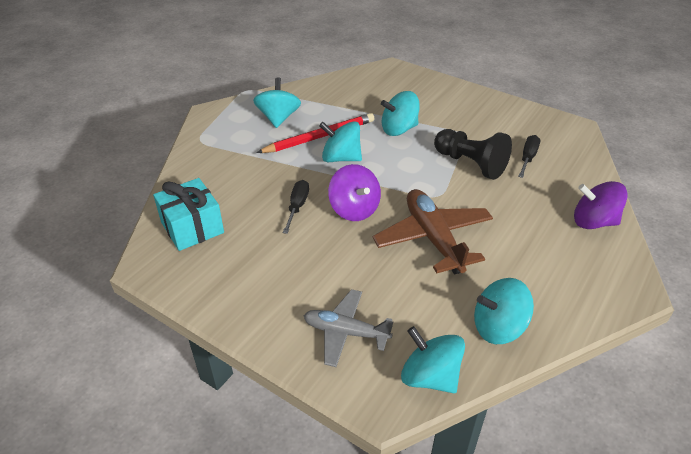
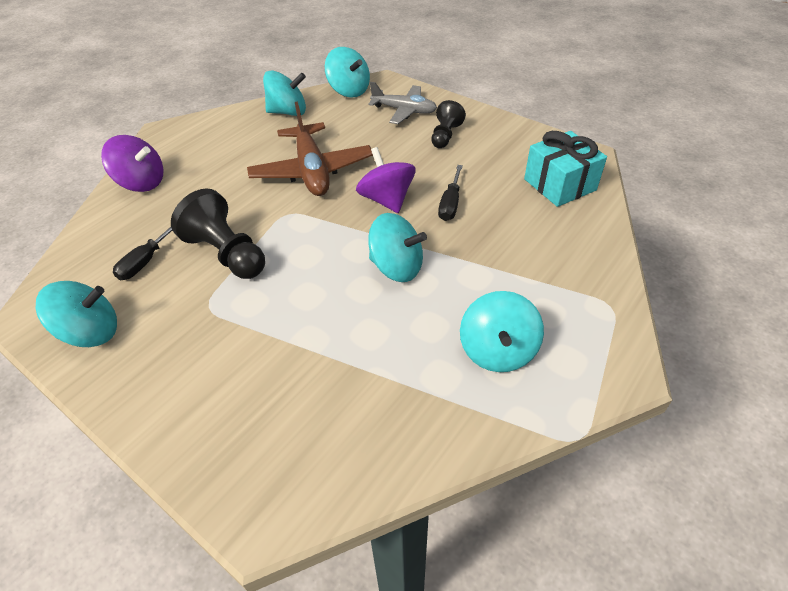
camera: 175 degrees left, 5 degrees up
red pencil [257,113,375,153] -> none
turquoise spinning top [381,91,420,136] -> turquoise spinning top moved to [35,281,117,347]
none -> black pawn [431,100,466,148]

